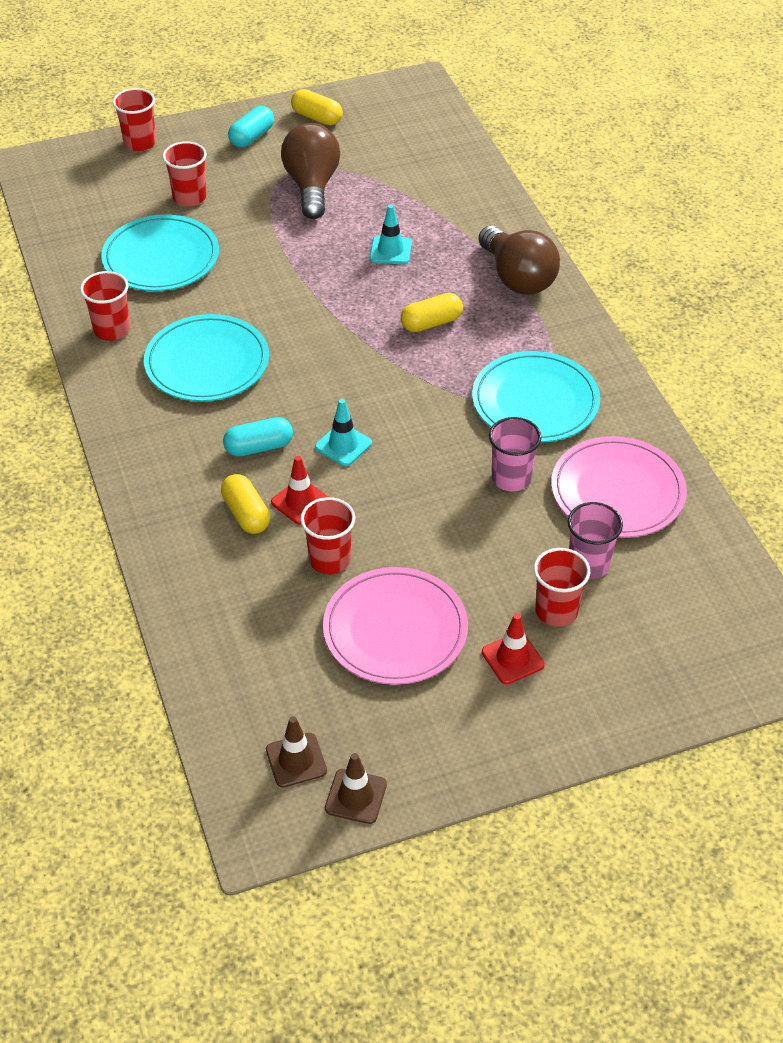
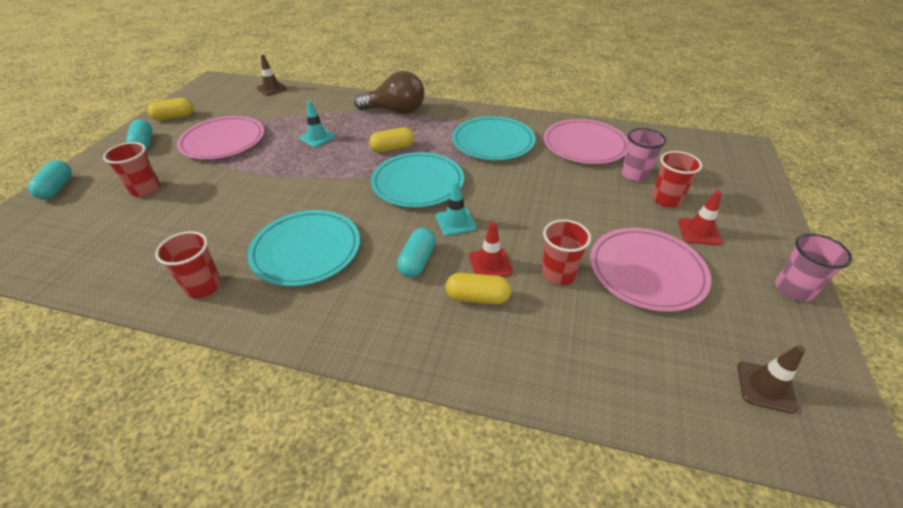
camera: 55 degrees left, 5 degrees down
turquoise plate [101,214,219,291] -> turquoise plate moved to [371,152,464,208]
red cup [113,88,156,151] -> turquoise capsule [28,160,72,199]
brown light bulb [281,123,340,219] -> pink plate [177,116,264,160]
brown traffic cone [325,753,387,824] -> brown traffic cone moved to [257,55,287,96]
yellow capsule [401,293,463,332] -> yellow capsule turned 60 degrees clockwise [369,127,414,152]
pink cup [489,417,541,491] -> pink cup moved to [775,233,853,302]

